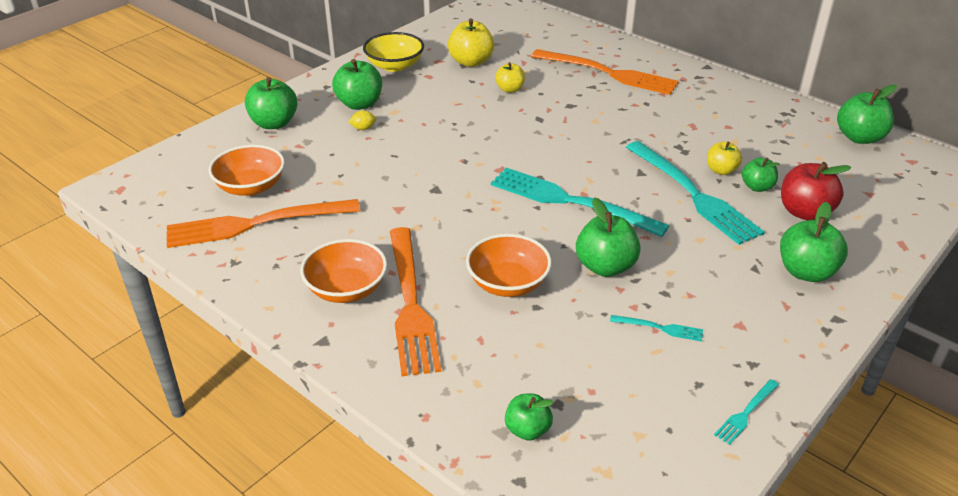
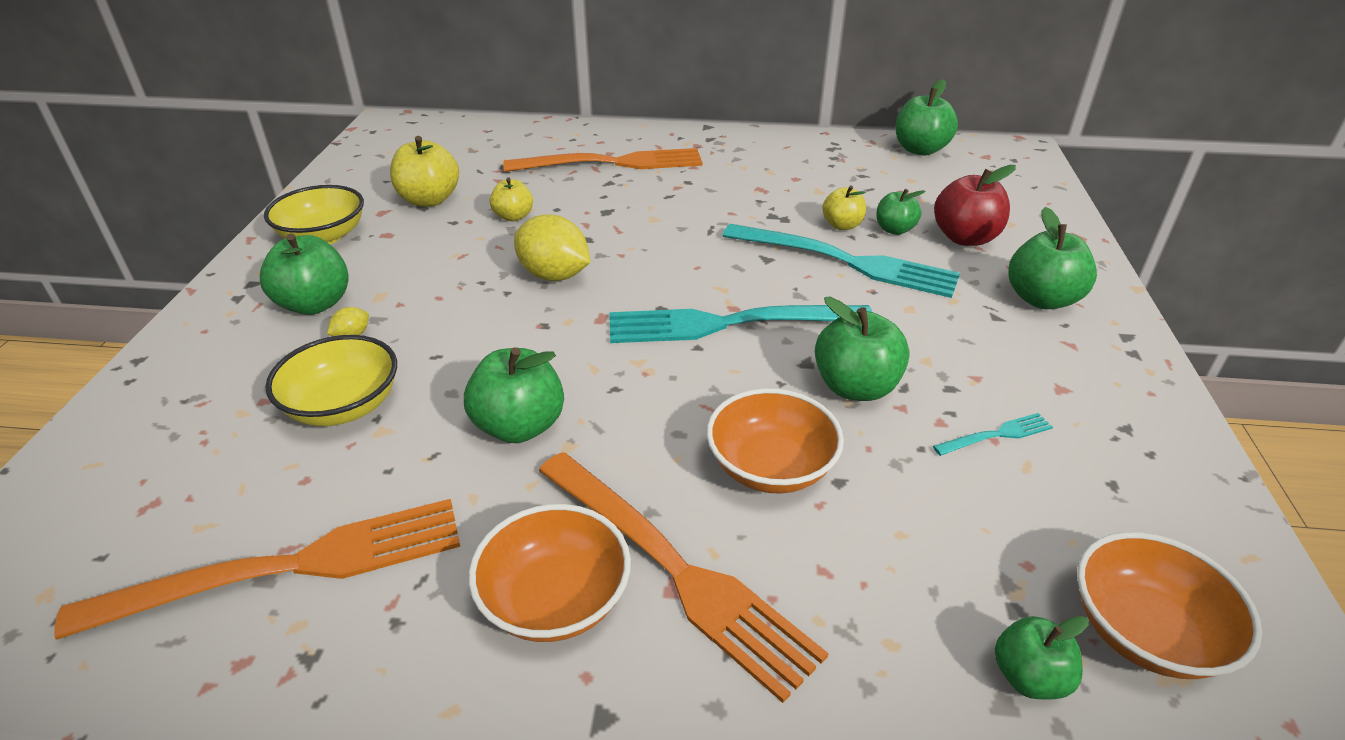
camera: 35 degrees left, 0 degrees up
orange fork [167,199,360,248] -> orange fork turned 150 degrees counterclockwise [54,499,460,640]
orange bowl [208,145,285,196] -> orange bowl moved to [1077,532,1262,679]
green apple [245,77,297,129] -> green apple moved to [464,348,564,443]
turquoise fork [714,379,779,445] -> none
none -> yellow bowl [265,335,397,426]
none -> yellow lemon [514,215,590,281]

